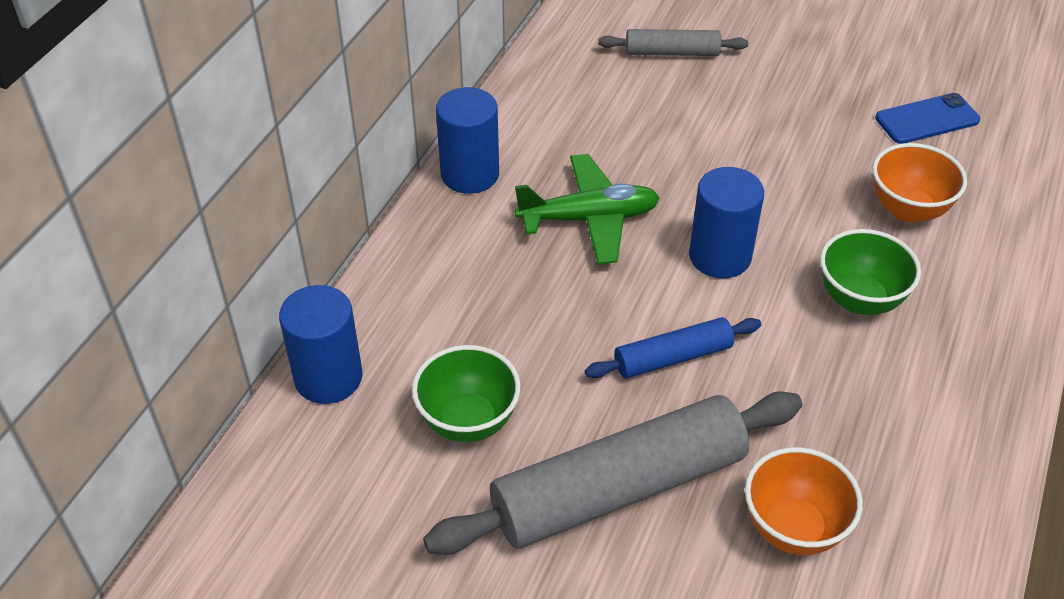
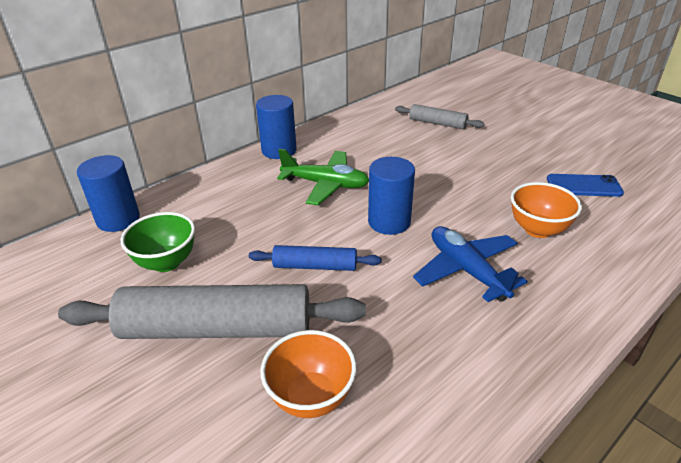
camera: 25 degrees right, 10 degrees down
green bowl [820,229,921,315] -> blue plane [413,226,528,302]

